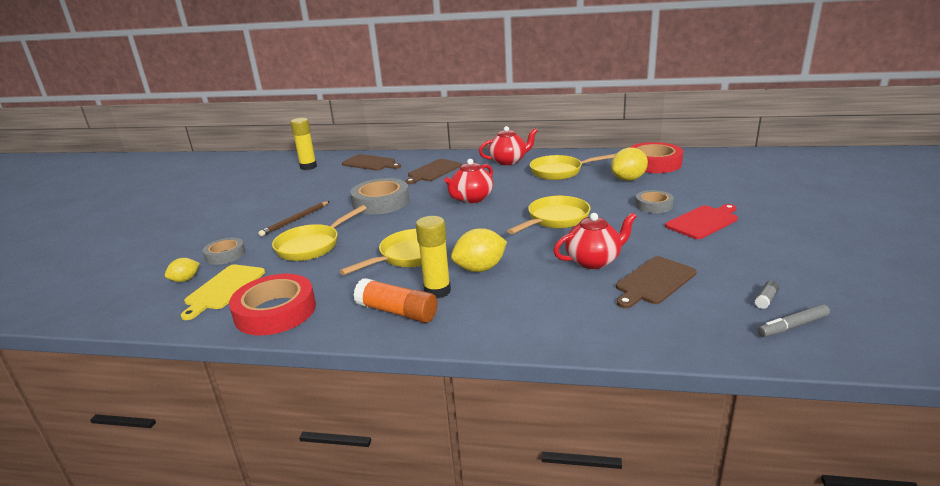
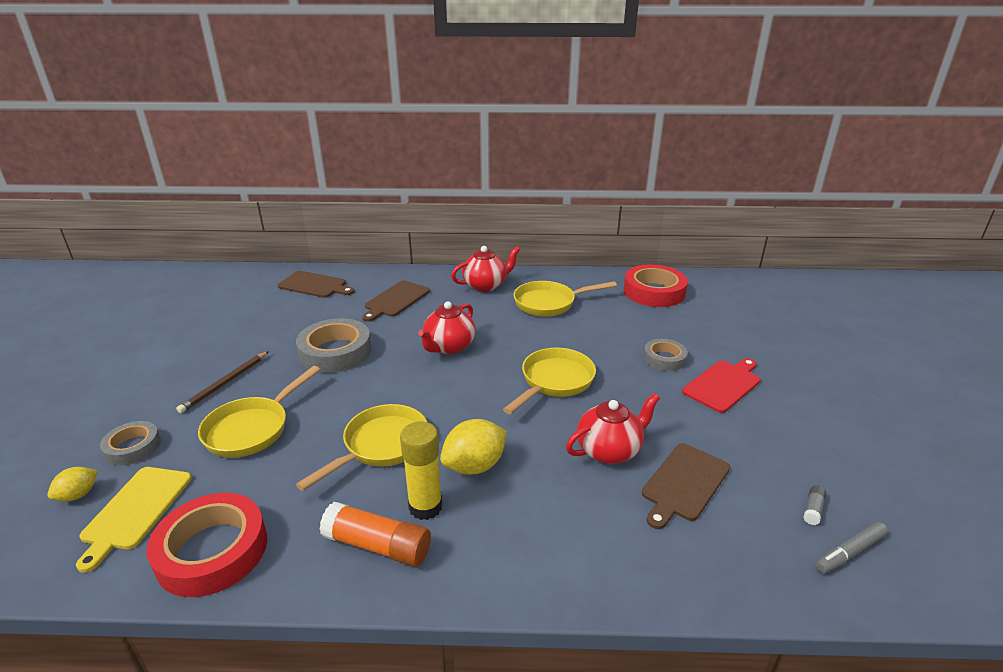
camera: 10 degrees left, 5 degrees up
yellow glue stick [290,118,317,170] -> none
yellow lemon [611,147,648,181] -> none

